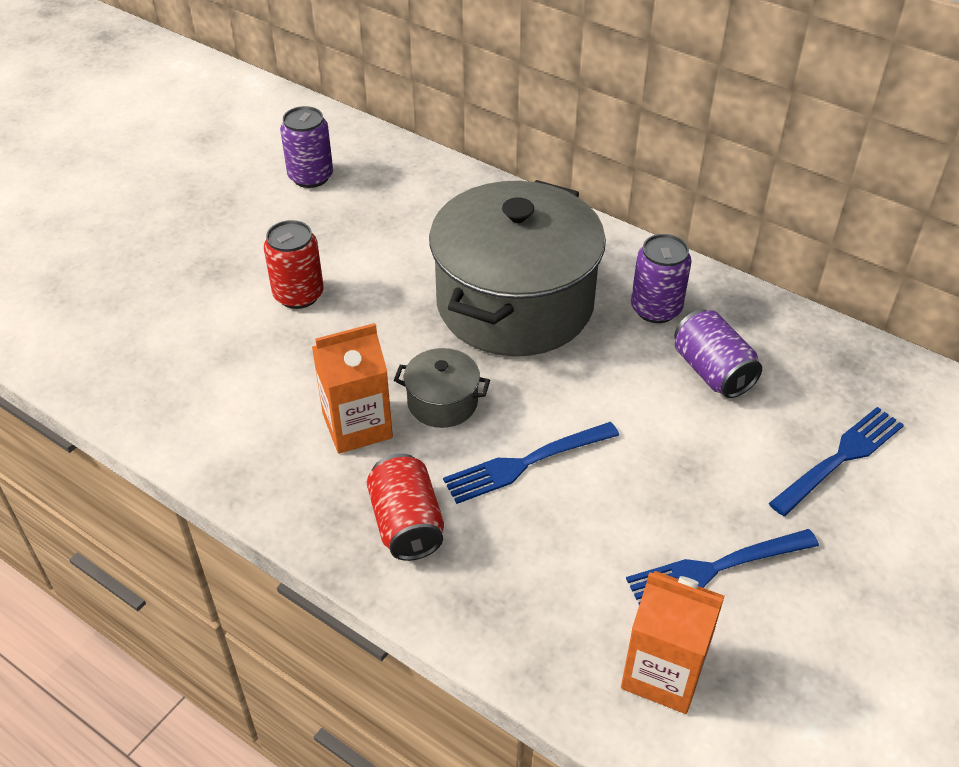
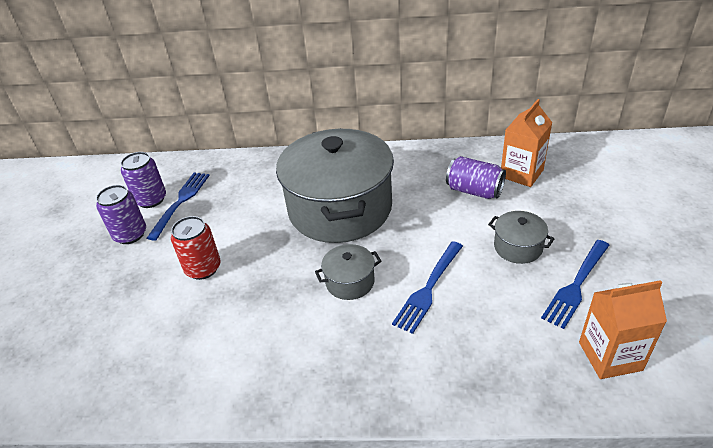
camera: 30 degrees left, 5 degrees down
orange carton [312,323,393,454] -> orange carton moved to [501,99,552,187]
red can [367,453,444,561] -> none
purple can [631,234,692,323] -> purple can moved to [96,185,146,244]
blue fork [769,407,904,516] -> blue fork moved to [147,172,210,241]
none -> grey pot [488,211,554,264]

